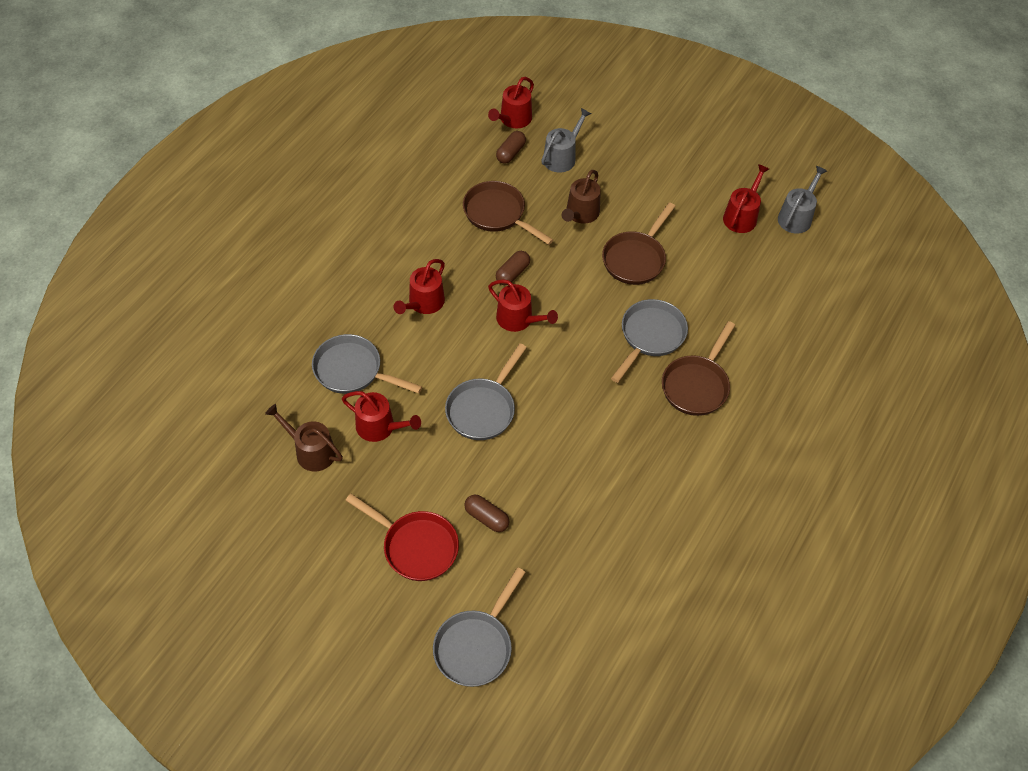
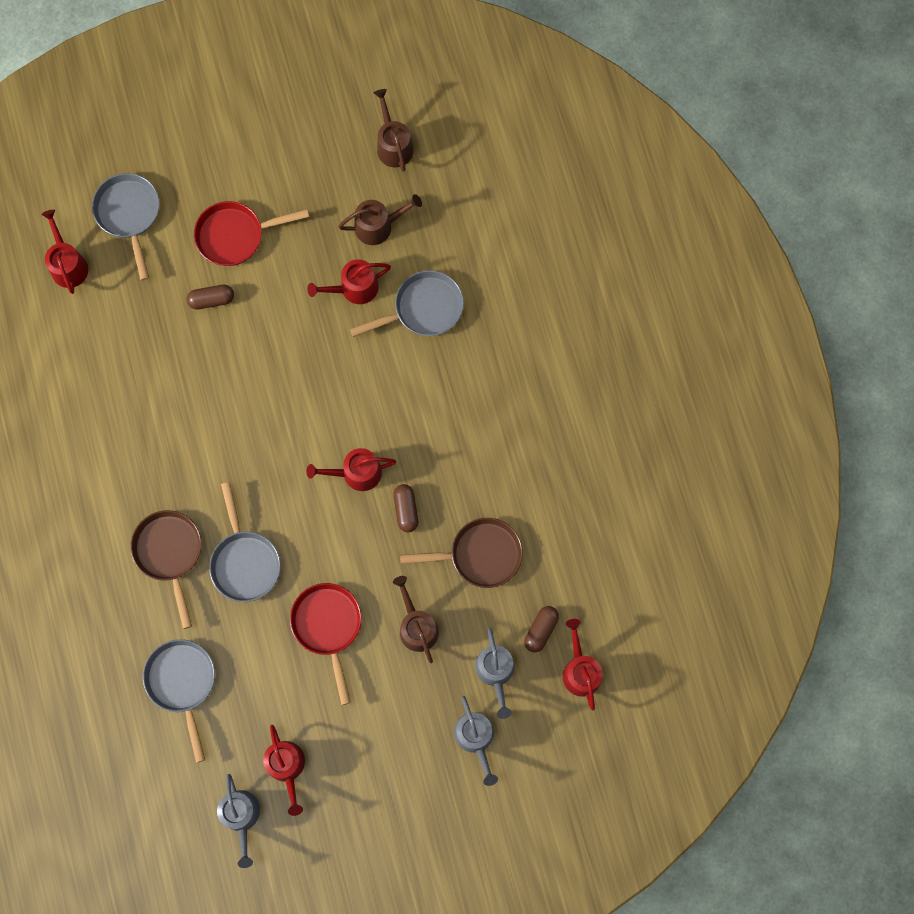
camera: 135 degrees right, 20 degrees up
red watering can [394,259,445,314] -> red watering can moved to [41,210,88,294]
grey pan [445,343,527,440] -> grey pan moved to [143,639,215,763]
brown capsule [496,131,526,164] -> brown capsule turned 45 degrees clockwise [524,606,559,652]
brown pan [602,202,675,285] -> red pan [290,583,362,705]
none -> brown watering can [374,89,414,172]
none -> grey watering can [454,696,498,786]

